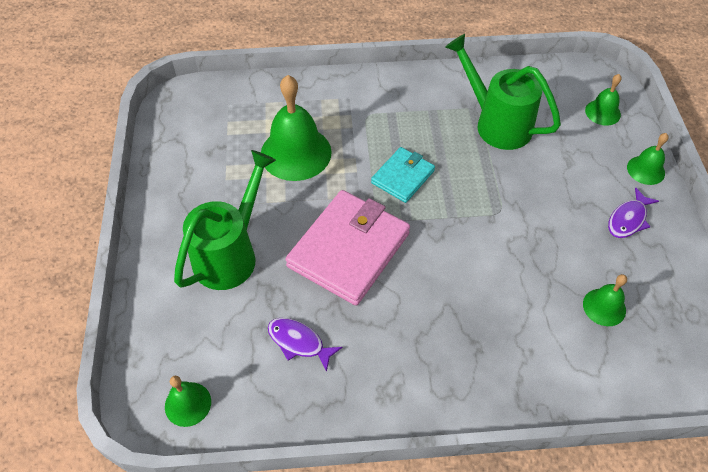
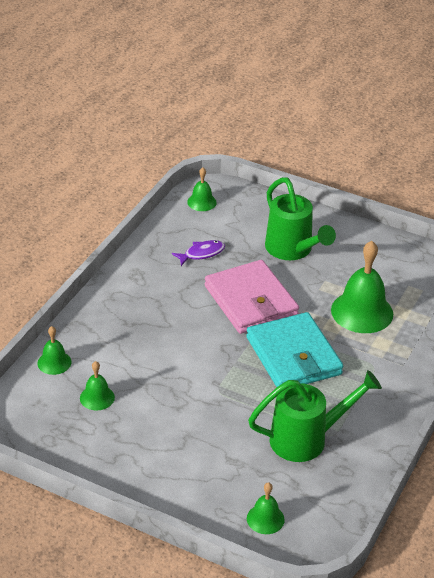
camera: 120 degrees right, 15 degrees down
turquoise wallet [371,147,435,203] -> turquoise wallet [246,312,343,387], size x1.82
purple fish [608,187,659,238] -> none
green bell [627,133,669,185] -> green bell moved to [37,326,71,375]

